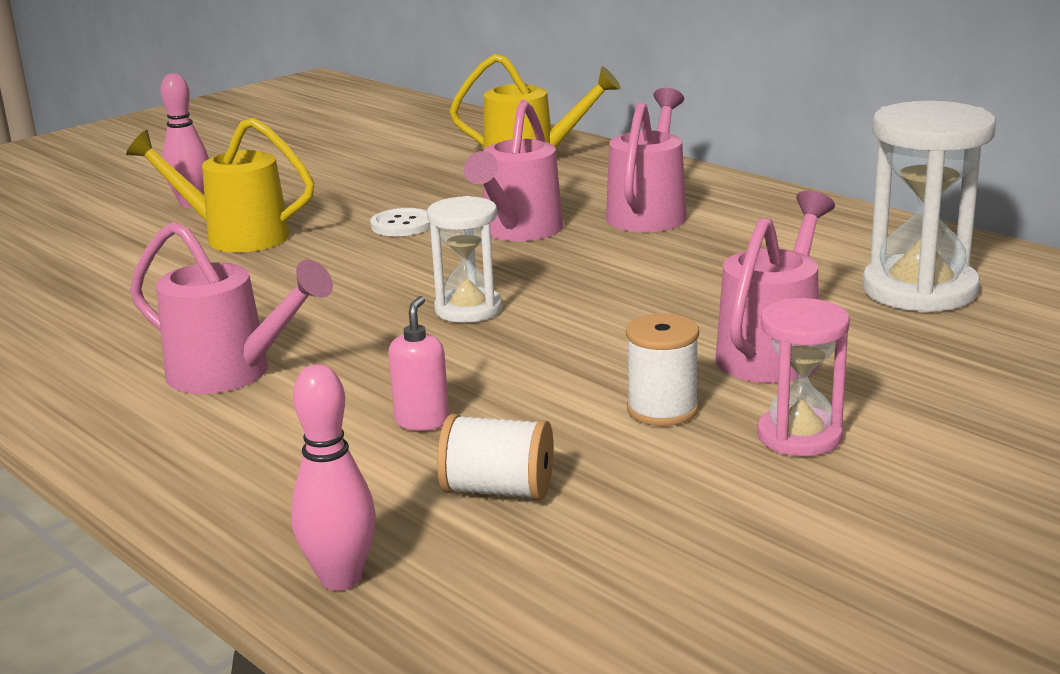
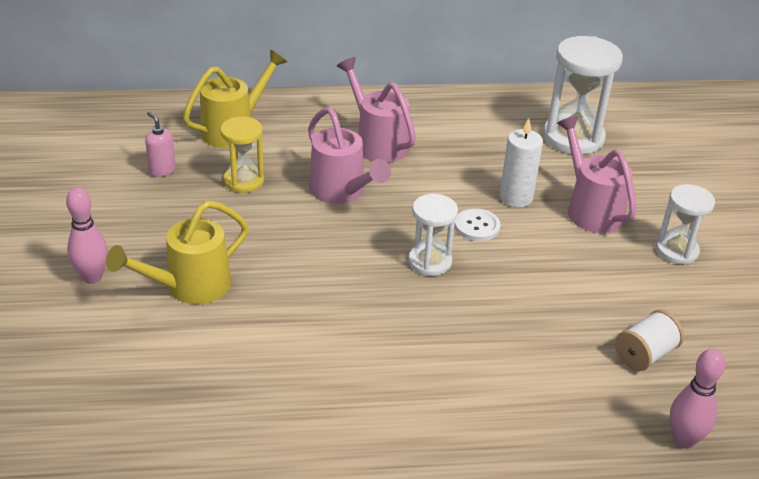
camera: 55 degrees left, 15 degrees up
pink watering can [130,222,333,394] -> none
white button [370,208,430,236] -> white button moved to [454,208,500,241]
pink soap dispenser [388,296,449,431] -> pink soap dispenser moved to [145,112,176,177]
white spool [626,314,699,426] -> none
pink hourglass [757,298,850,456] -> white hourglass [656,184,715,265]
none -> yellow hourglass [220,116,264,193]
none -> white candle [500,118,543,207]

